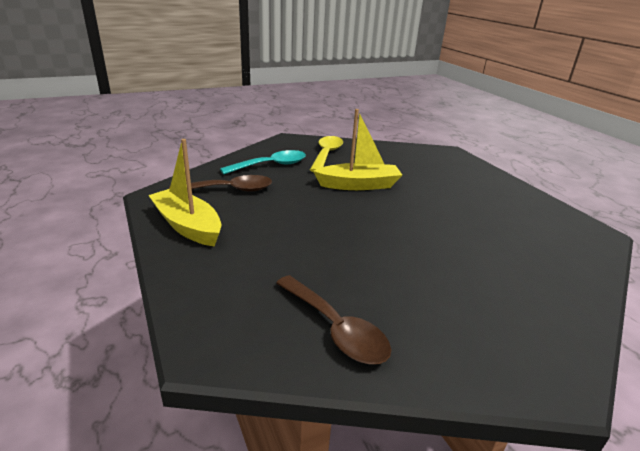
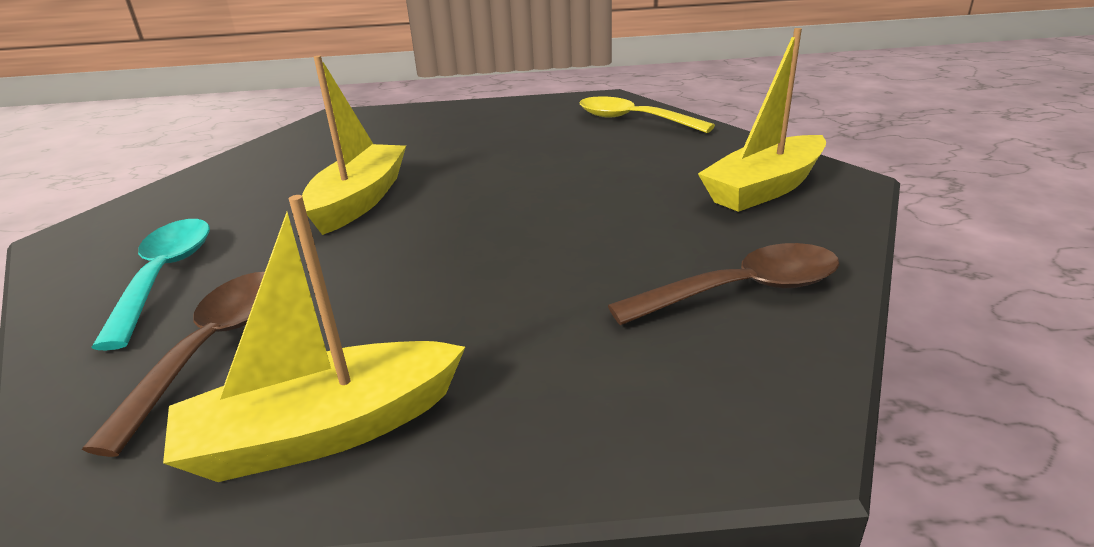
camera: 65 degrees left, 0 degrees up
yellow spoon [310,136,343,172] -> yellow spoon moved to [579,96,715,133]
none -> yellow boat [698,28,826,212]

